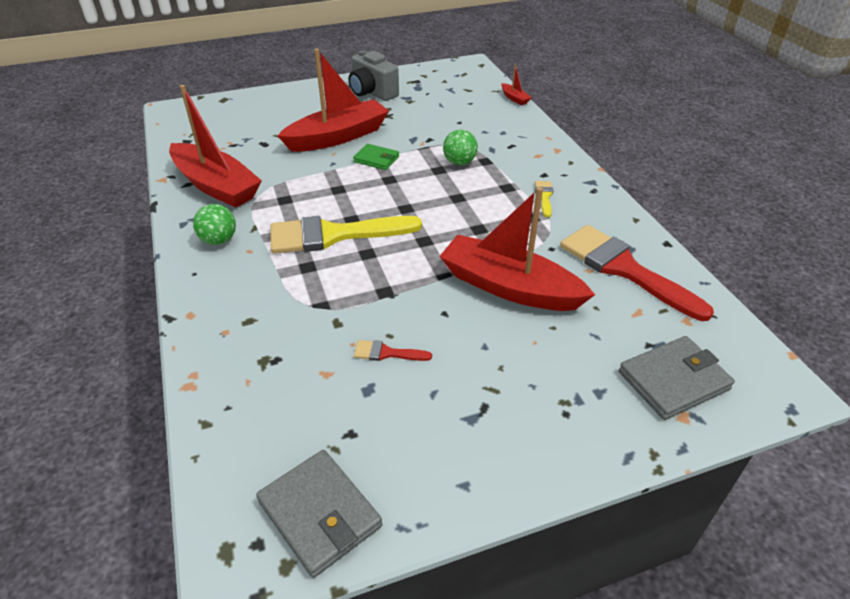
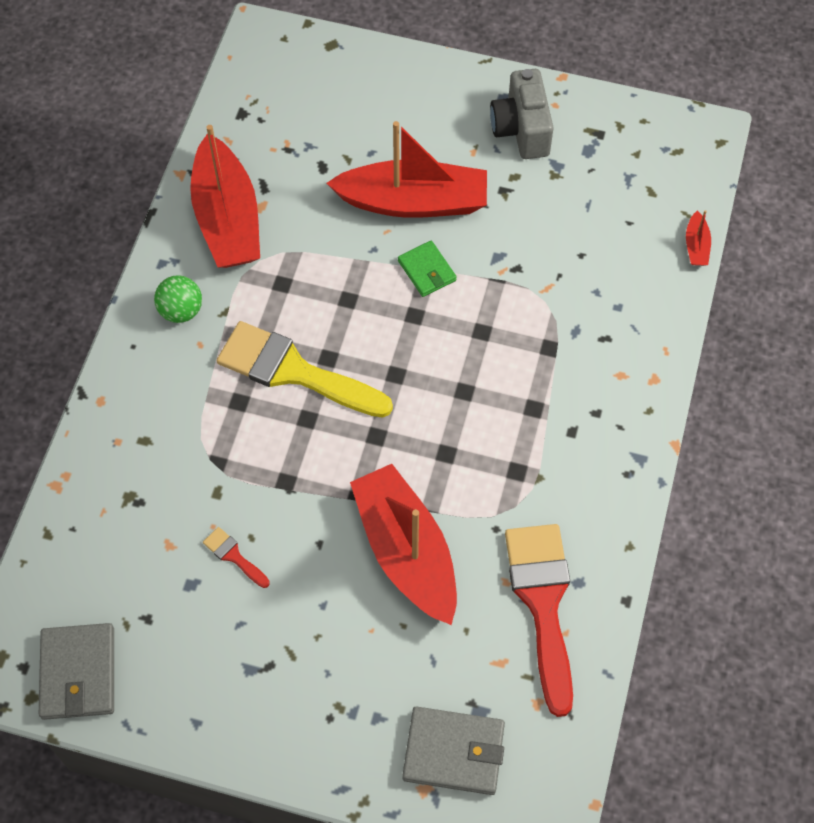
camera: 35 degrees right, 20 degrees up
green ball [443,130,478,165] -> none
yellow brush [535,181,553,217] -> none

